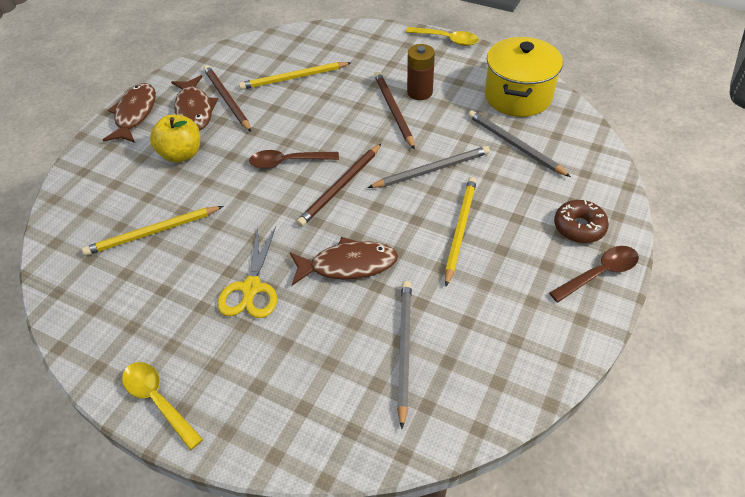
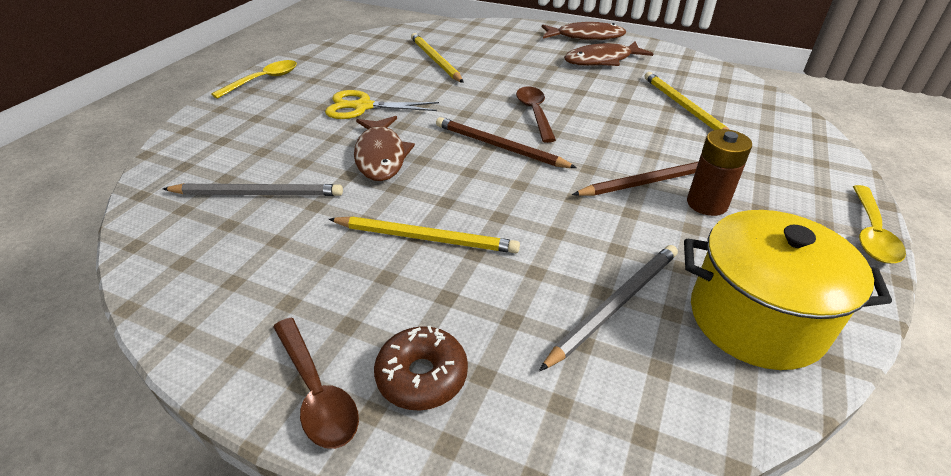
camera: 85 degrees right, 10 degrees down
yellow apple [150,115,200,163] -> none
brown pencil [204,65,251,132] -> none
grey pencil [368,146,490,188] -> none

